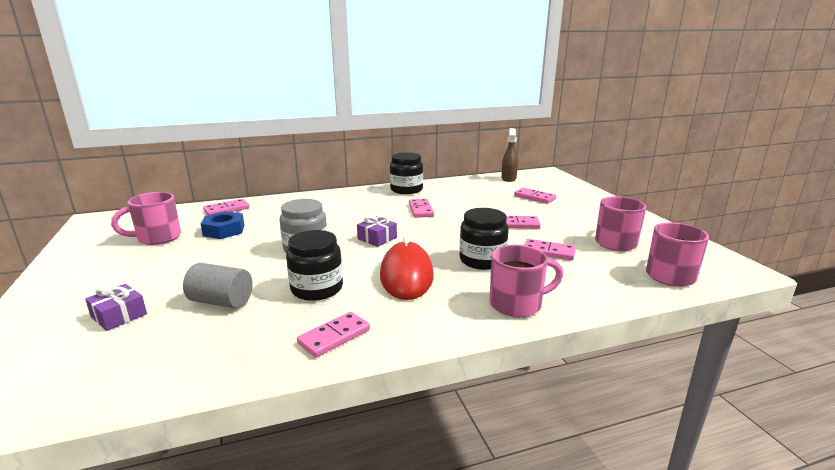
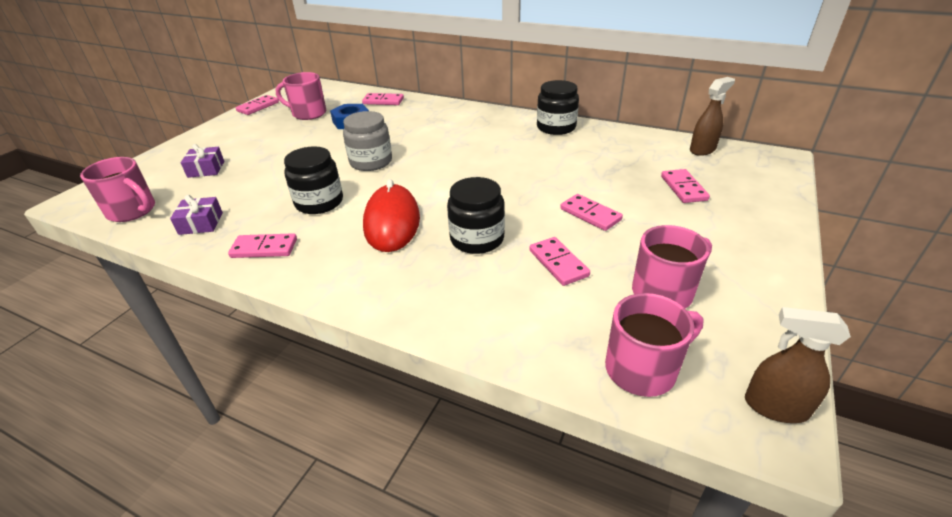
camera: 45 degrees right, 15 degrees up
grey cylinder [183,263,253,309] -> none
purple gift [357,215,397,247] -> purple gift moved to [170,195,223,235]
red mouse [380,236,433,300] -> red mouse turned 45 degrees counterclockwise [363,179,420,252]
pink domino [409,199,434,218] -> pink domino moved to [236,95,279,115]
pink mug [489,245,563,317] -> pink mug moved to [80,157,155,222]
none -> brown spray bottle [745,307,851,423]

